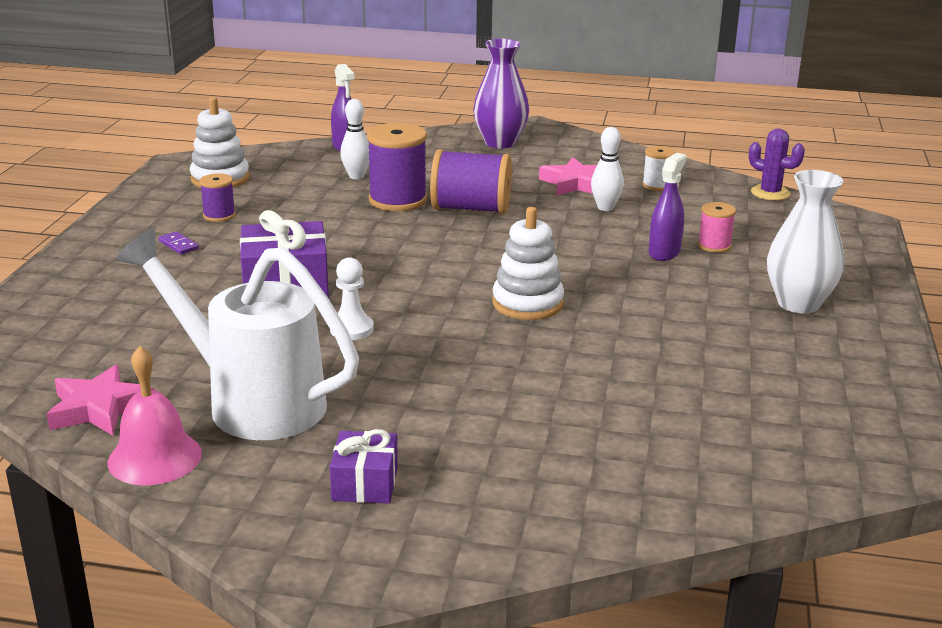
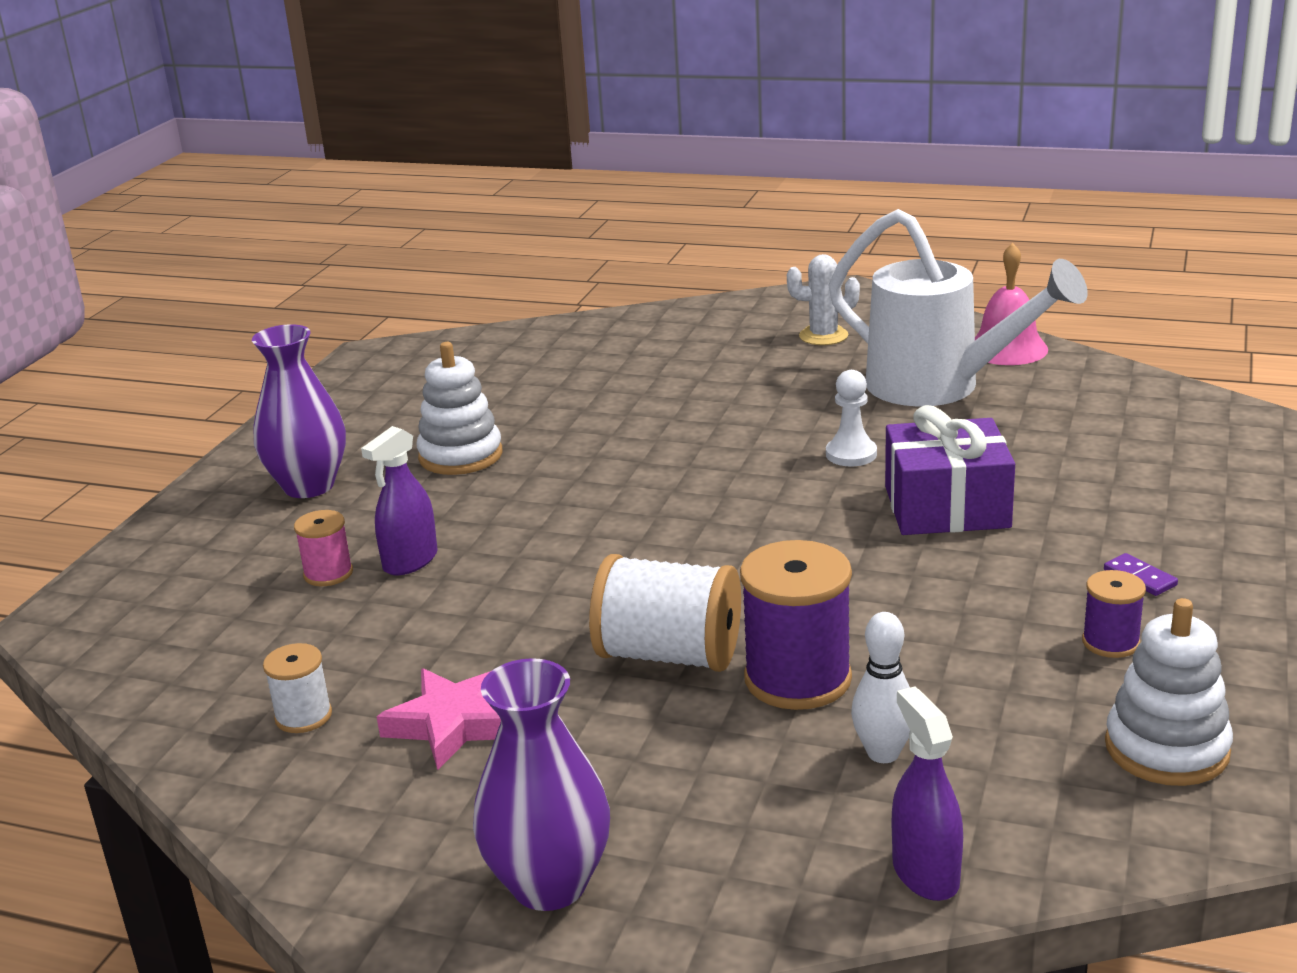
camera: 170 degrees left, 0 degrees up
pink star [47,364,154,436] -> none
purple gift [330,429,398,504] -> white cactus [787,254,860,345]
purple spool [430,149,512,214] -> white spool [589,554,741,672]
white stacking toy [492,207,564,320] -> white stacking toy moved to [417,342,502,475]
white bowling pin [591,127,624,211] -> none
purple cactus [749,129,805,200] -> none
white vase [767,170,844,314] -> purple vase [252,324,346,498]

